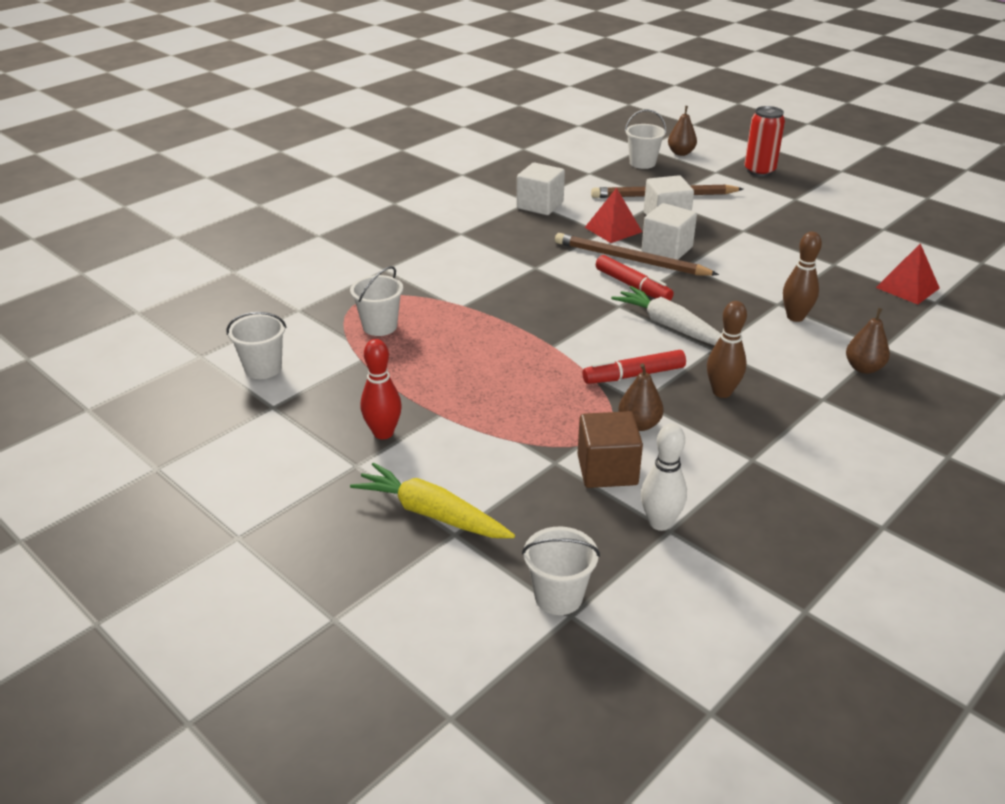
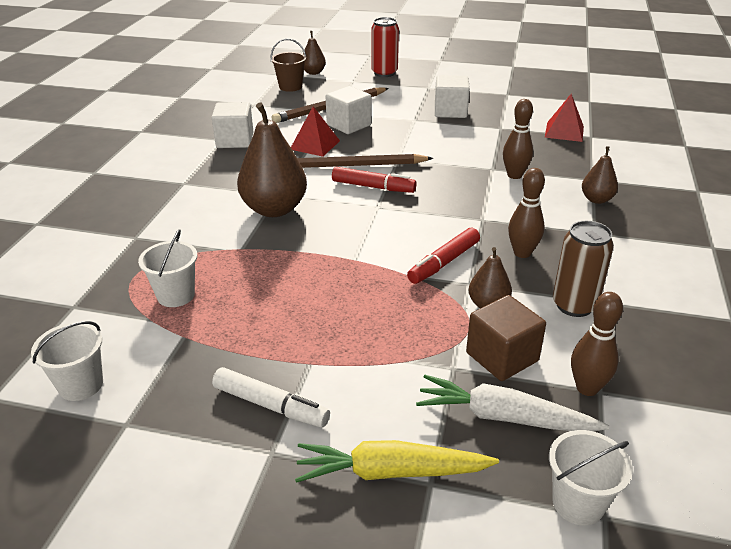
camera: 30 degrees left, 0 degrees up
red bowling pin [361,339,402,439] -> white marker [212,367,330,428]
white carrot [611,286,721,345] -> white carrot moved to [416,375,609,431]
white bucket [625,109,666,169] -> brown bucket [271,39,306,92]
white bowling pin [641,423,687,531] -> brown bowling pin [571,292,623,396]
white cube [642,203,697,260] -> white cube moved to [435,75,470,118]
none -> brown pear [237,103,307,217]
none -> brown can [553,221,614,317]

